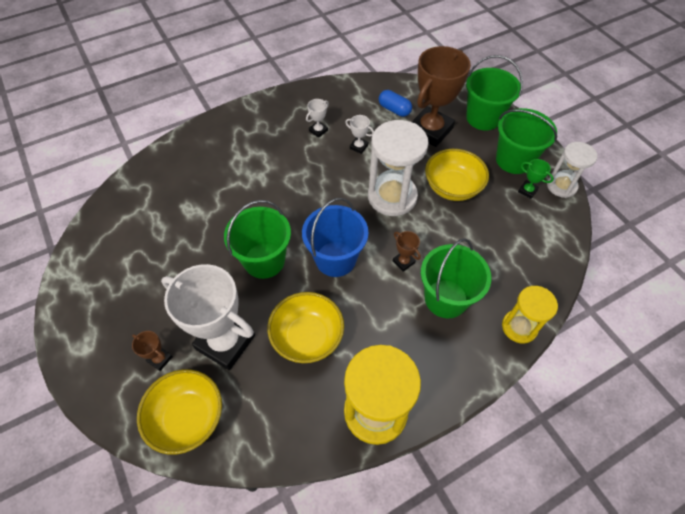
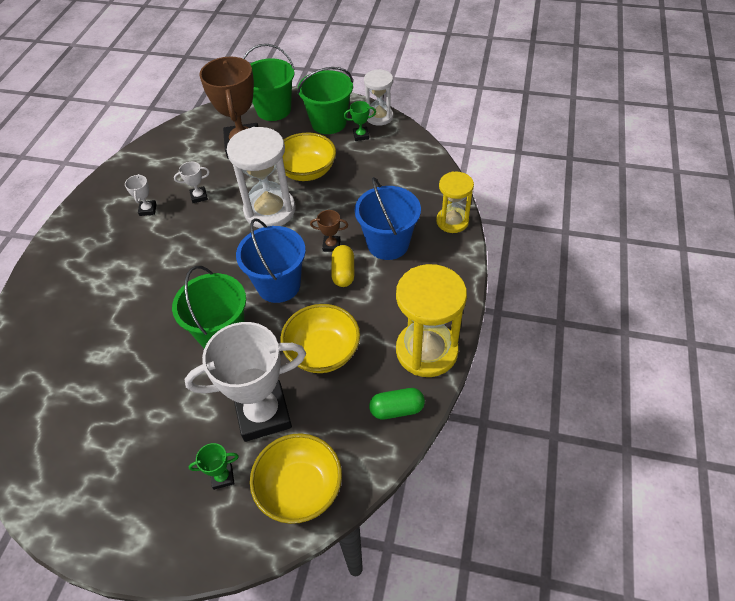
camera: 45 degrees left, 5 degrees down
brown trophy [132,331,173,371] -> green trophy [188,443,239,490]
blue capsule [379,90,412,117] -> none
green bucket [421,238,491,318] -> blue bucket [355,177,421,260]
none -> yellow capsule [331,245,354,287]
none -> green capsule [369,388,425,419]

